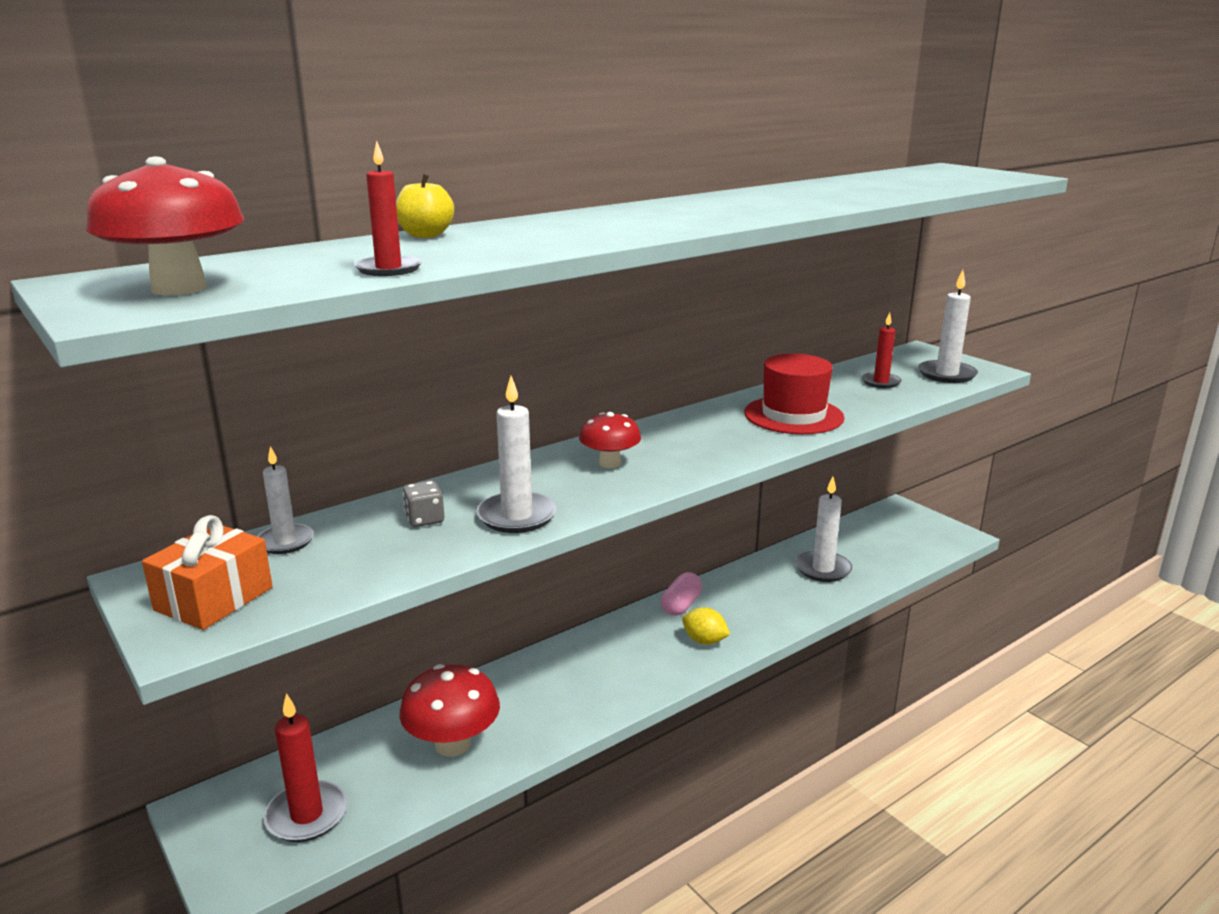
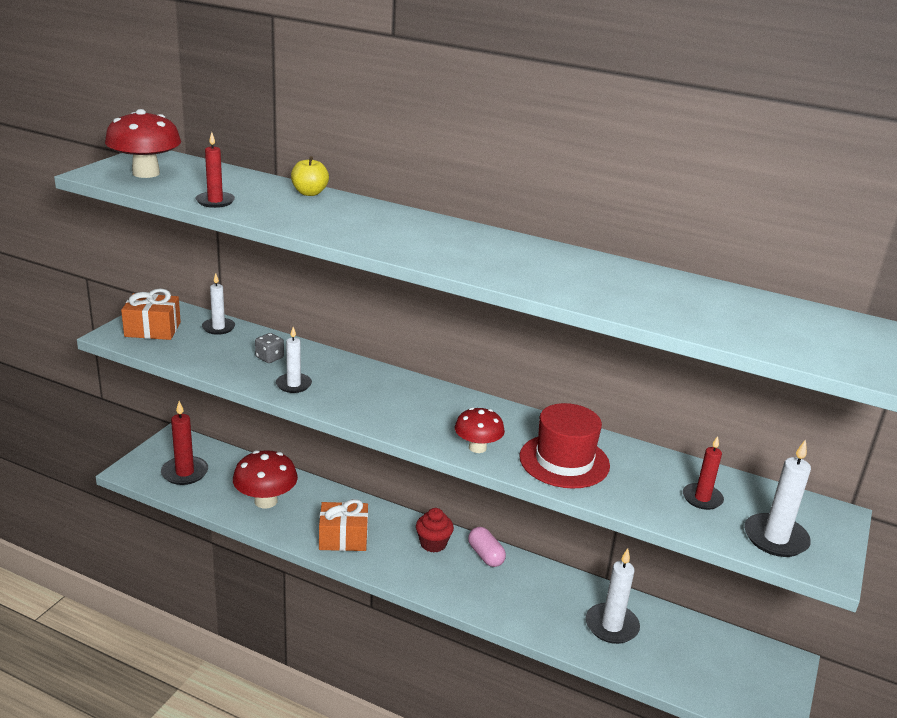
camera: 60 degrees right, 5 degrees up
white candle [476,376,557,533] -> white candle [276,327,312,393], size x0.67
red mushroom [579,412,641,468] -> red mushroom moved to [455,407,505,453]
pink capsule [661,572,702,616] -> pink capsule turned 60 degrees clockwise [468,527,506,567]
yellow lemon [682,607,730,645] -> none
none -> orange gift [319,499,368,551]
none -> red cupcake [416,508,454,552]

